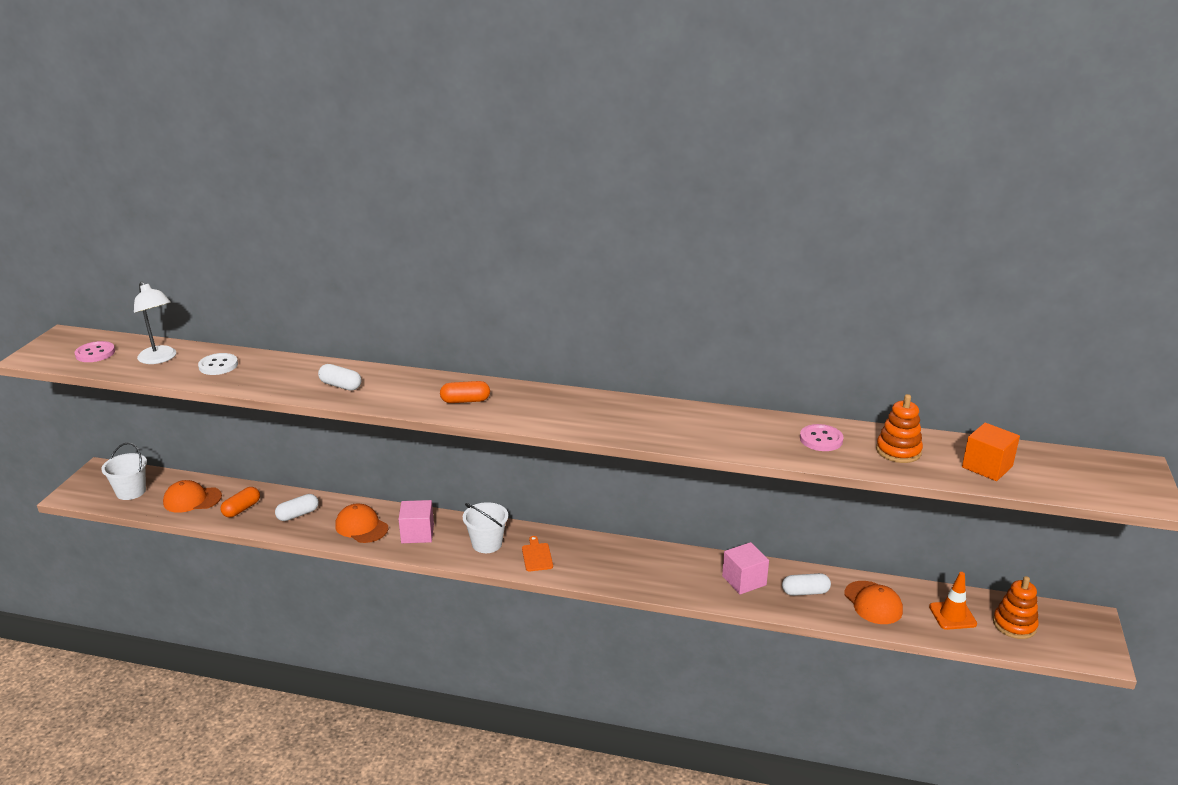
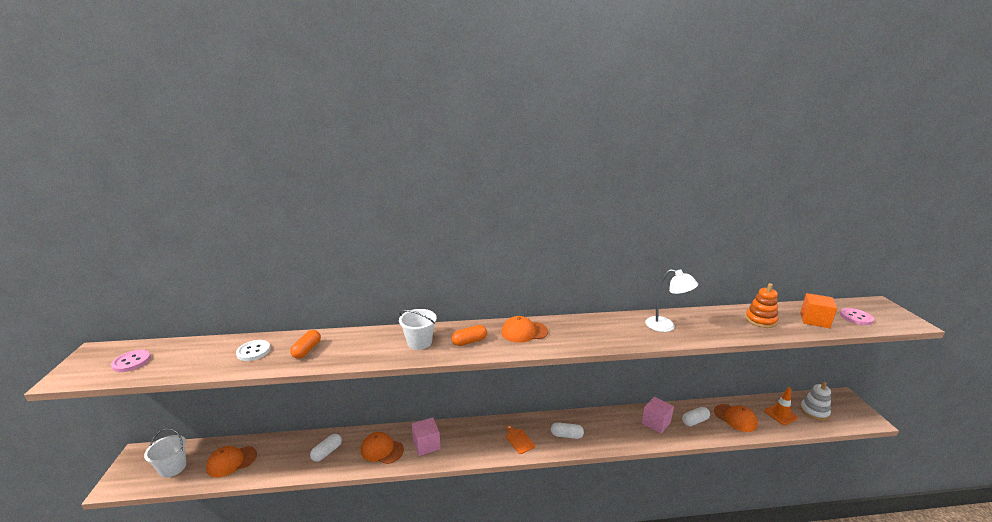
camera: 20 degrees left, 5 degrees down
white lamp [134,281,176,364] -> white lamp moved to [645,269,698,332]
orange capsule [221,487,260,517] -> orange capsule moved to [290,330,321,359]
white capsule [318,364,361,391] -> white capsule moved to [551,422,584,439]
white bucket [463,502,508,553] -> white bucket moved to [399,309,437,350]
pink button [800,424,843,451] -> pink button moved to [840,308,874,325]
orange stacking toy [993,576,1039,639] -> white stacking toy [800,382,831,421]
none -> orange cap [501,316,548,343]

